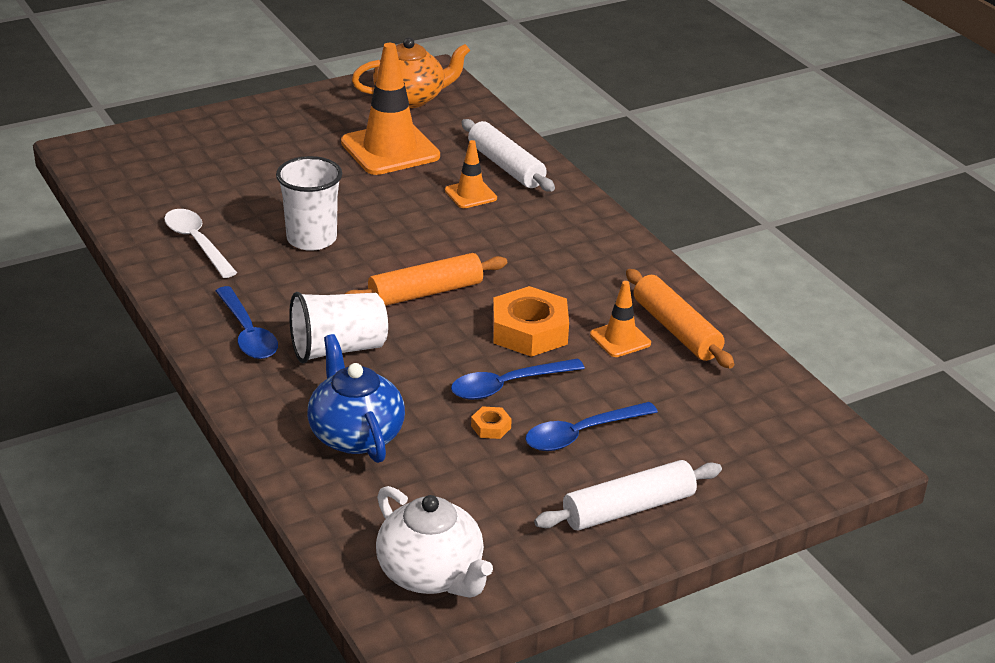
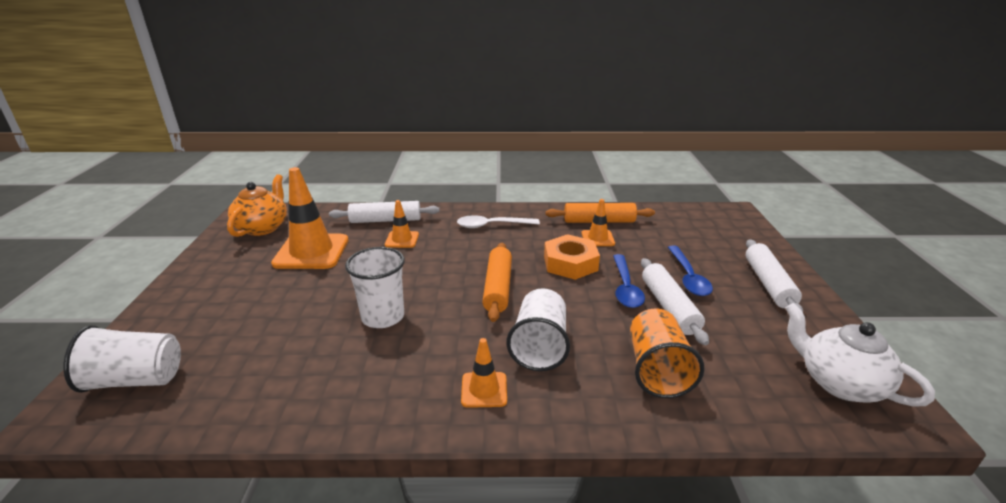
camera: 60 degrees left, 5 degrees down
white spoon [164,209,237,278] -> white spoon moved to [457,215,540,228]
blue spoon [216,286,278,359] -> orange traffic cone [461,338,507,408]
blue teapot [307,334,405,463] -> orange cup [630,309,705,398]
white teapot [376,486,493,598] -> white teapot turned 120 degrees counterclockwise [785,303,935,407]
orange nut [471,406,512,439] -> white rolling pin [641,258,709,345]
none -> white cup [63,325,181,393]

